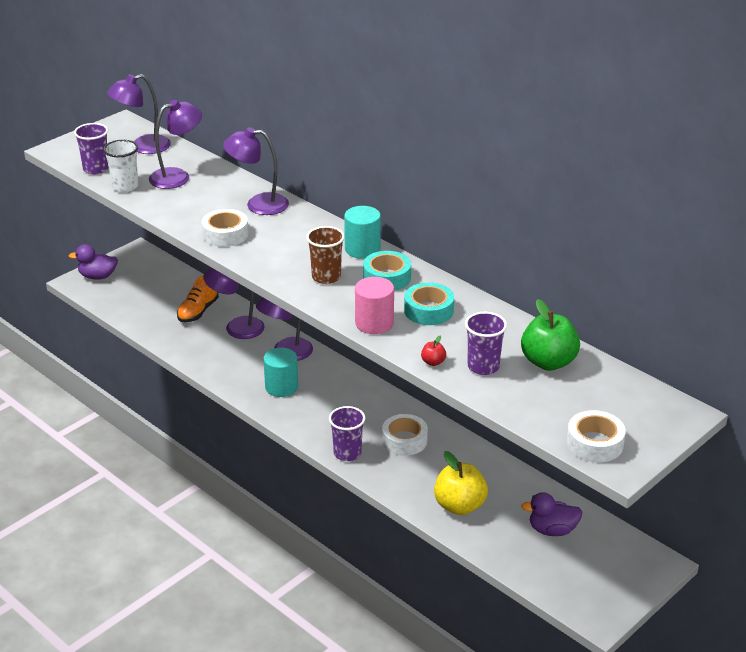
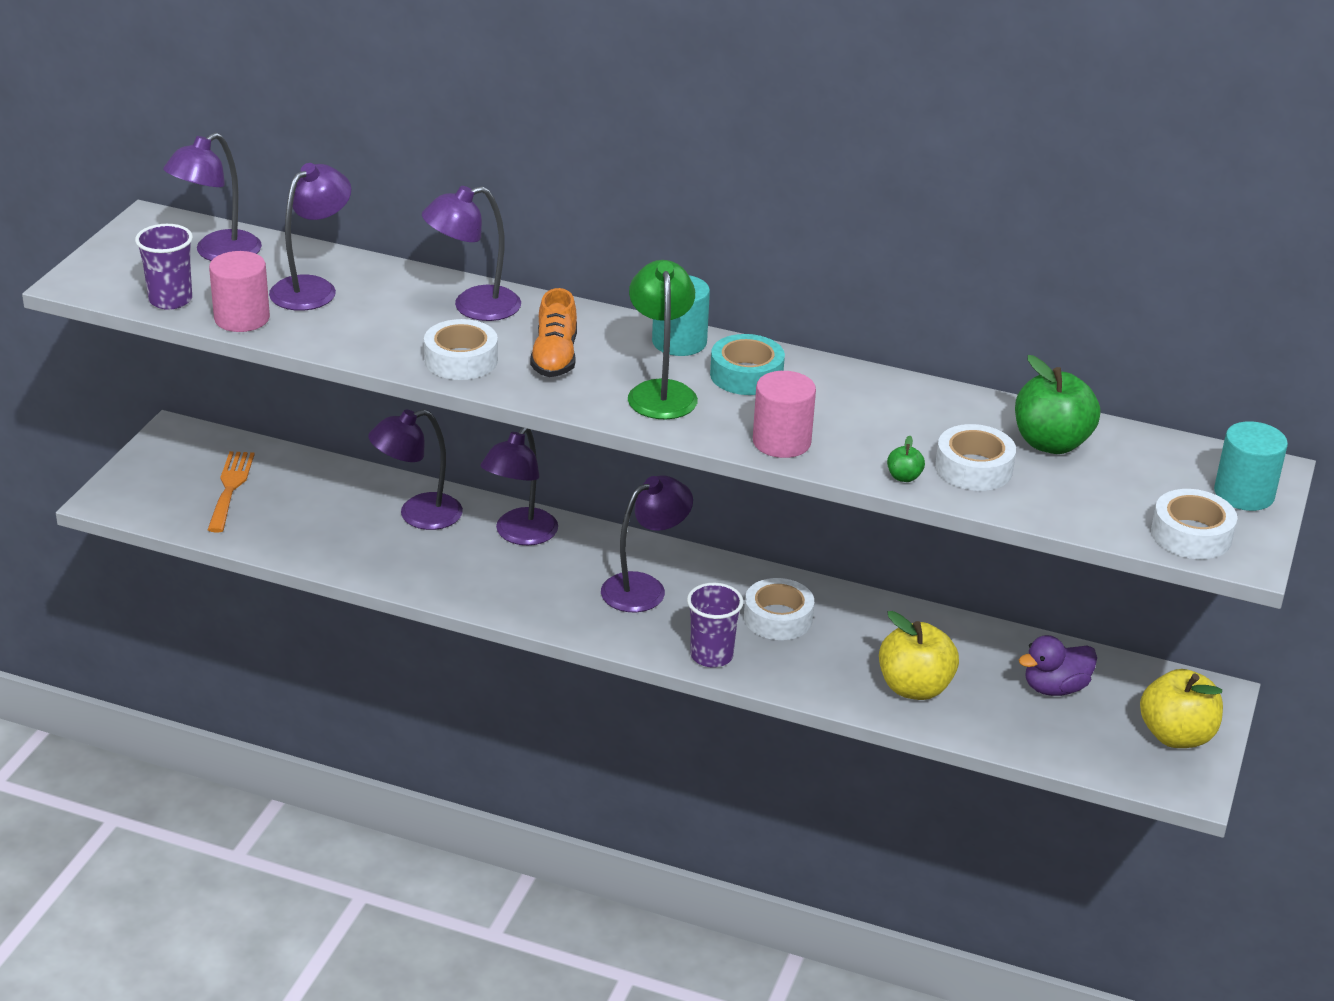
camera: 25 degrees left, 0 degrees up
purple duck [69,244,118,280] -> none
white cup [103,140,138,192] -> pink cylinder [209,251,270,332]
orange shoe [177,275,219,322] -> orange shoe moved to [530,288,577,377]
turquoise cylinder [263,348,298,397] -> turquoise cylinder moved to [1214,421,1288,511]
brown cup [306,226,345,284] -> green lamp [628,260,698,419]
turquoise tape [404,282,454,325] -> none
red apple [421,336,446,366] -> green apple [887,436,925,482]
purple cup [465,312,507,375] -> white tape [935,424,1016,491]
none -> orange fork [208,451,255,533]
none -> purple lamp [601,475,693,612]
none -> yellow apple [1140,669,1223,748]

